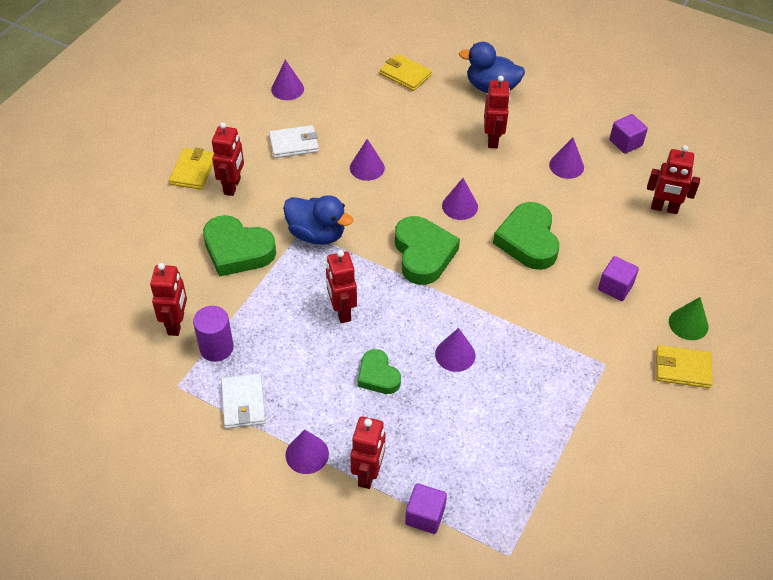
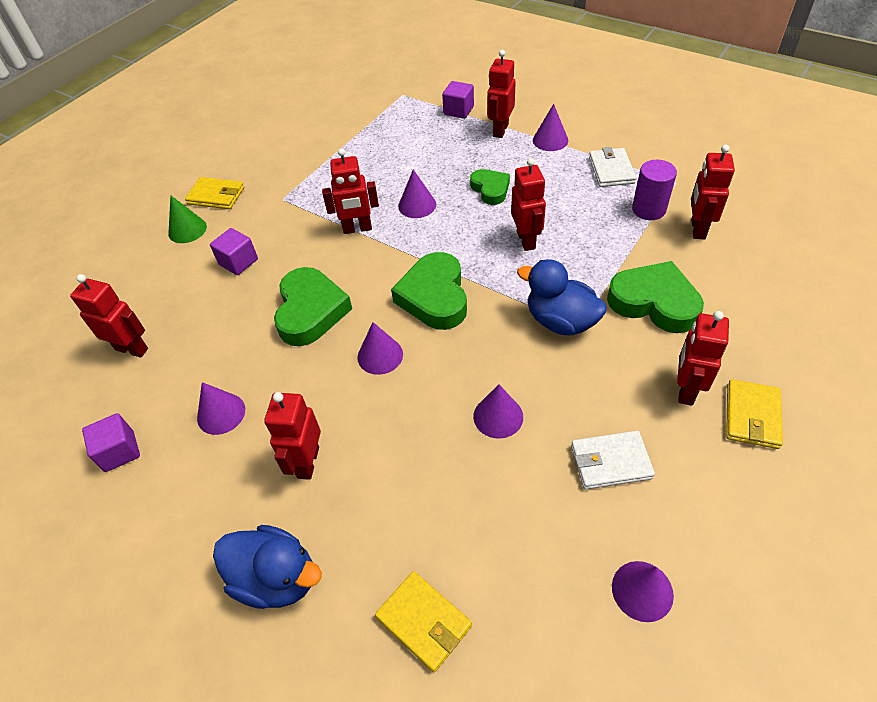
camera: 170 degrees left, 0 degrees up
none -> red robot [322,148,379,234]

